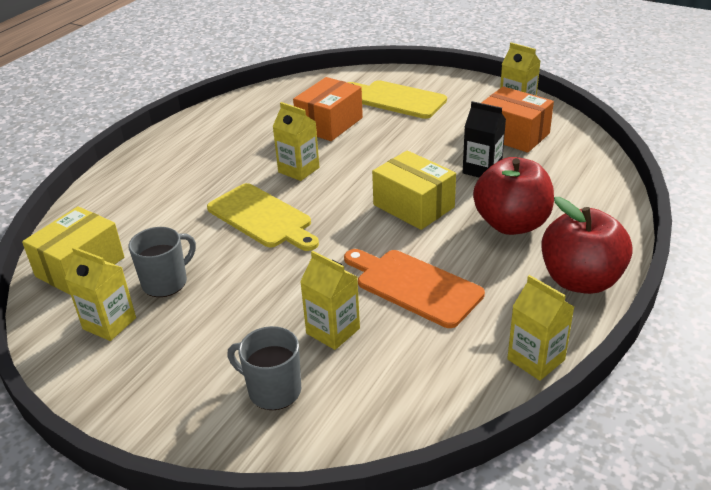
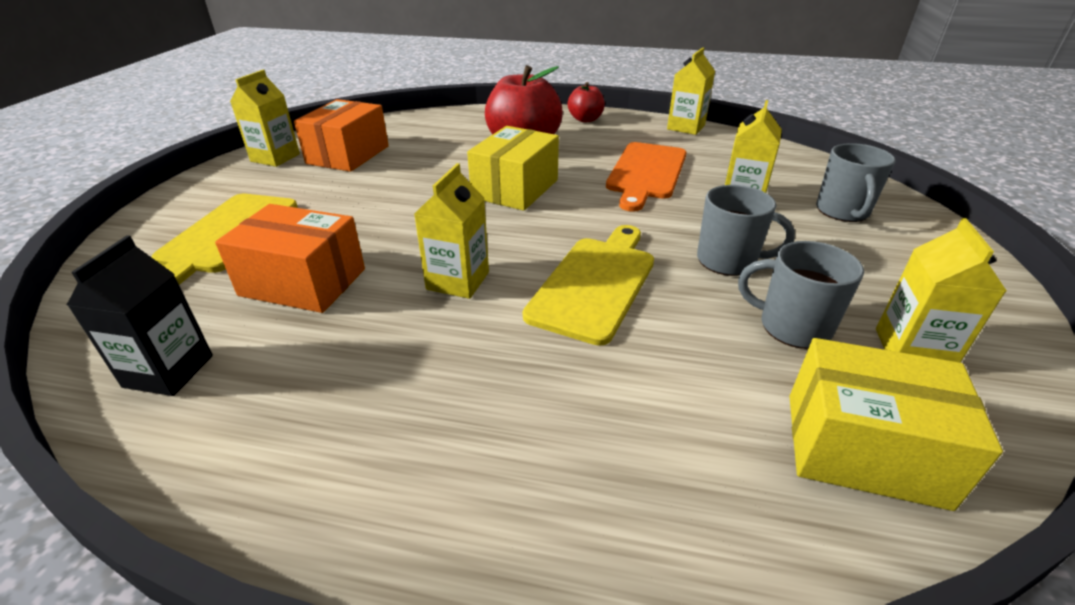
camera: 110 degrees left, 0 degrees up
black carton [463,101,506,178] -> black carton moved to [67,235,213,396]
red apple [541,197,633,294] -> red apple [568,82,605,123], size x0.54
none -> grey mug [697,185,795,276]

